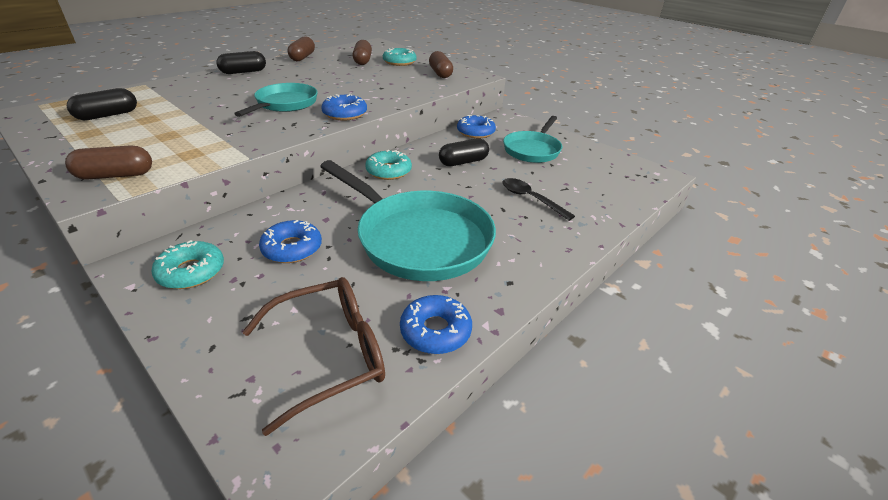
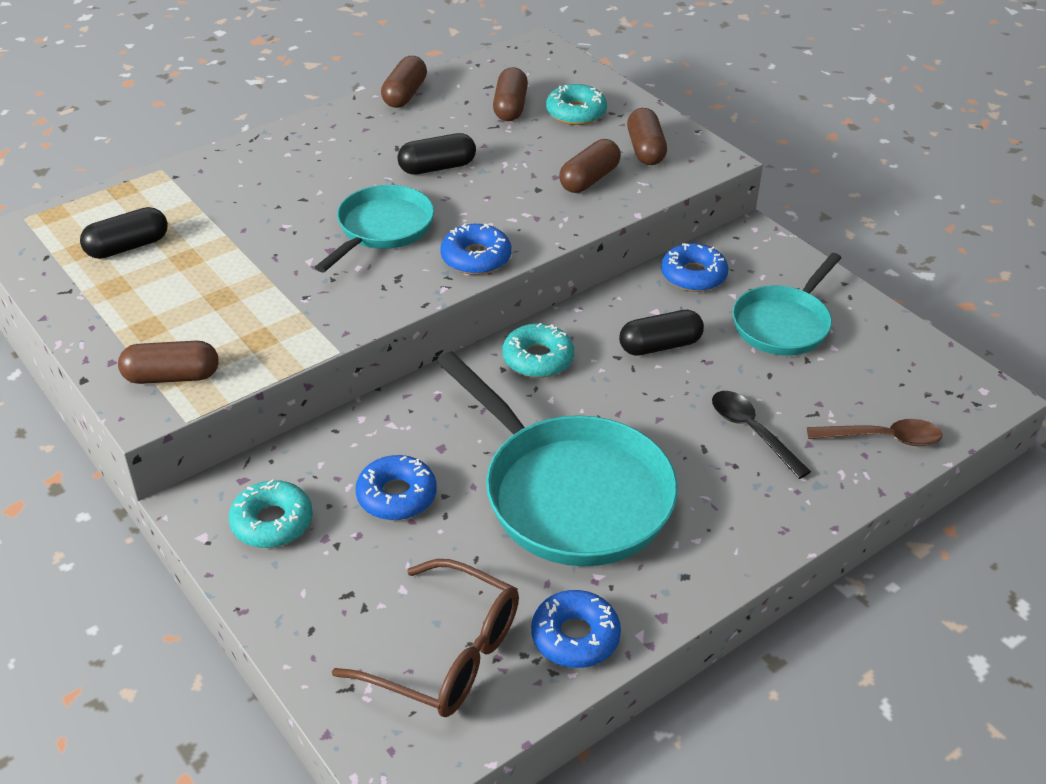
camera: 10 degrees right, 5 degrees up
black capsule [216,51,266,74] -> black capsule moved to [397,133,476,175]
brown glasses [242,277,385,436] -> brown glasses turned 45 degrees clockwise [332,559,519,717]
none -> brown capsule [559,139,621,193]
none -> brown spoon [807,419,942,446]

